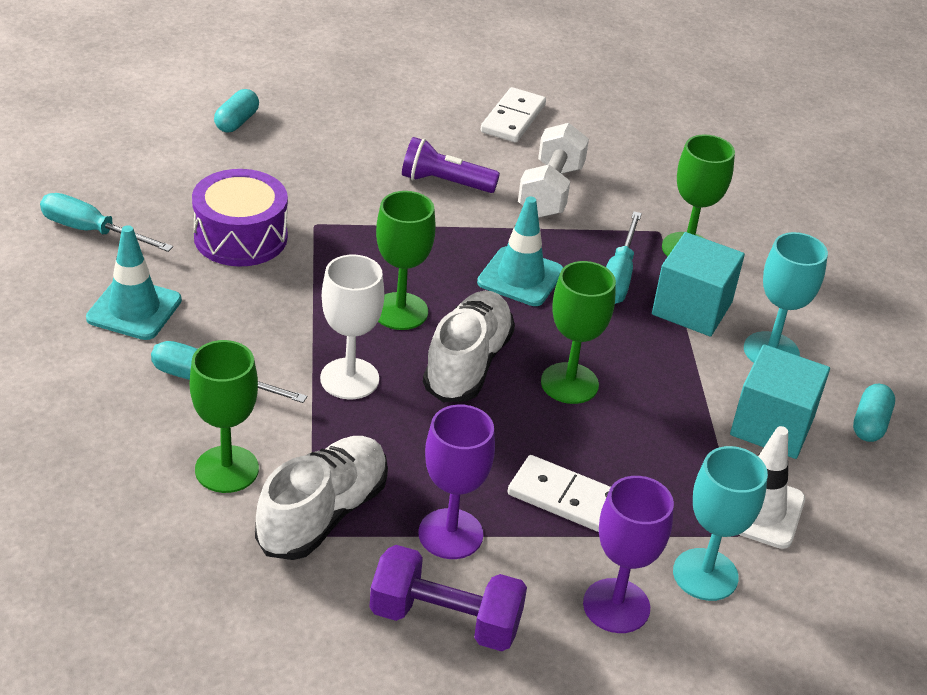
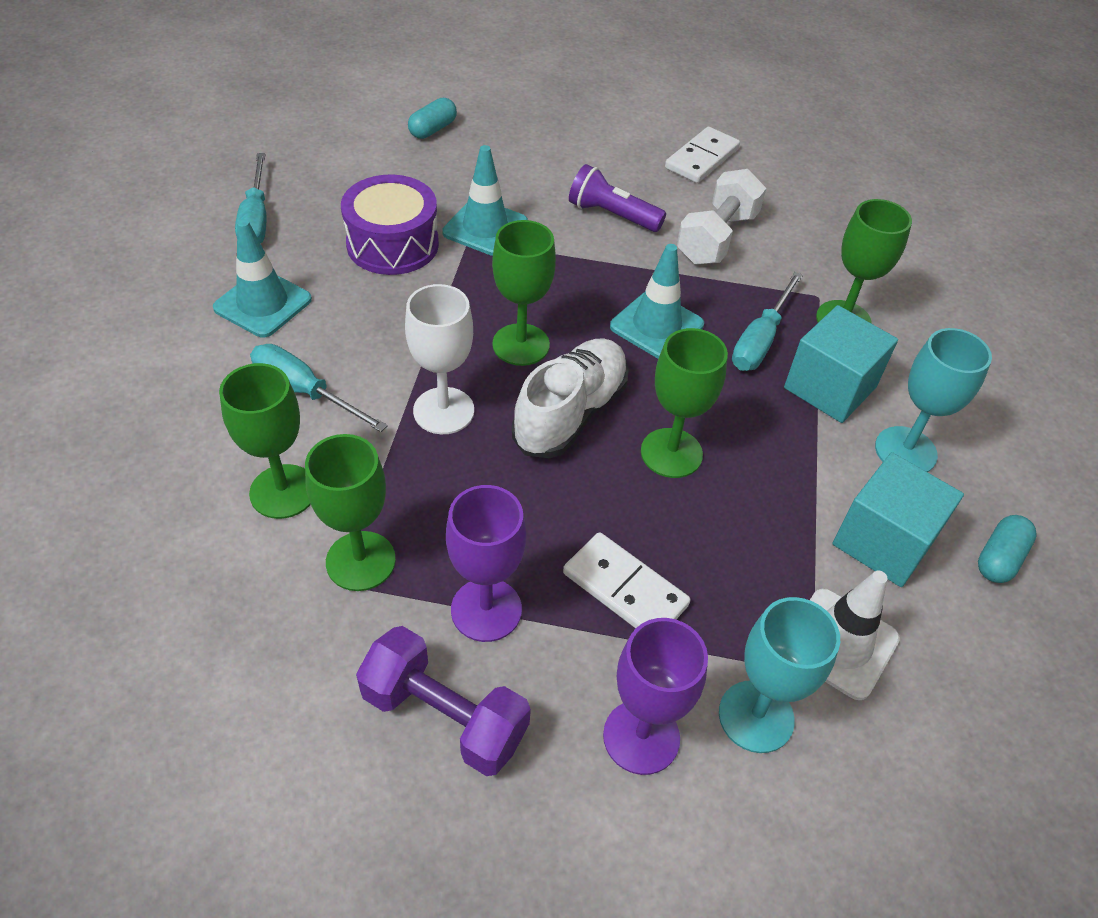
camera: 15 degrees right, 10 degrees up
turquoise screwdriver [40,193,173,252] -> turquoise screwdriver turned 135 degrees counterclockwise [235,153,266,244]
white shoe [255,436,388,560] -> green goblet [305,434,396,591]
none -> turquoise traffic cone [442,145,528,256]

